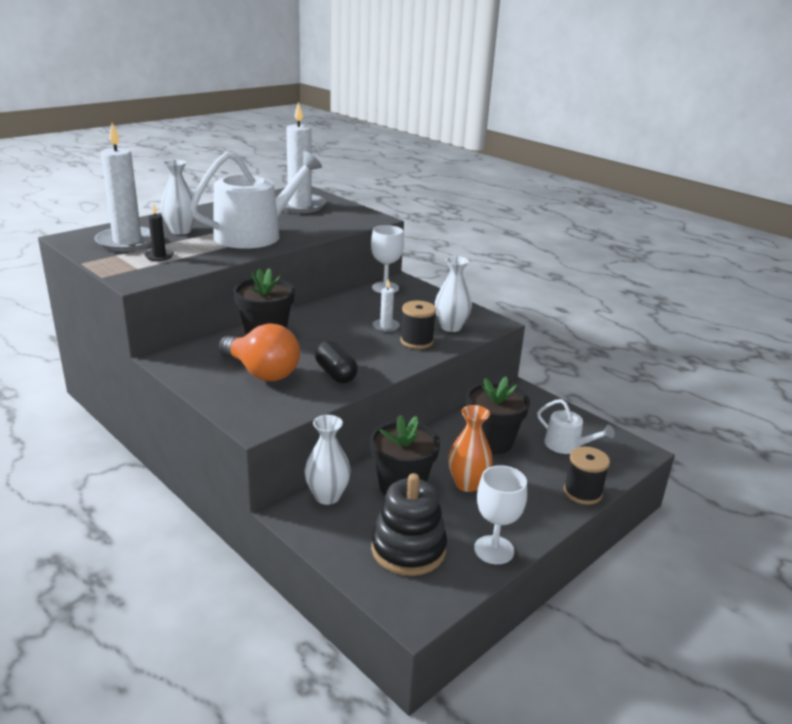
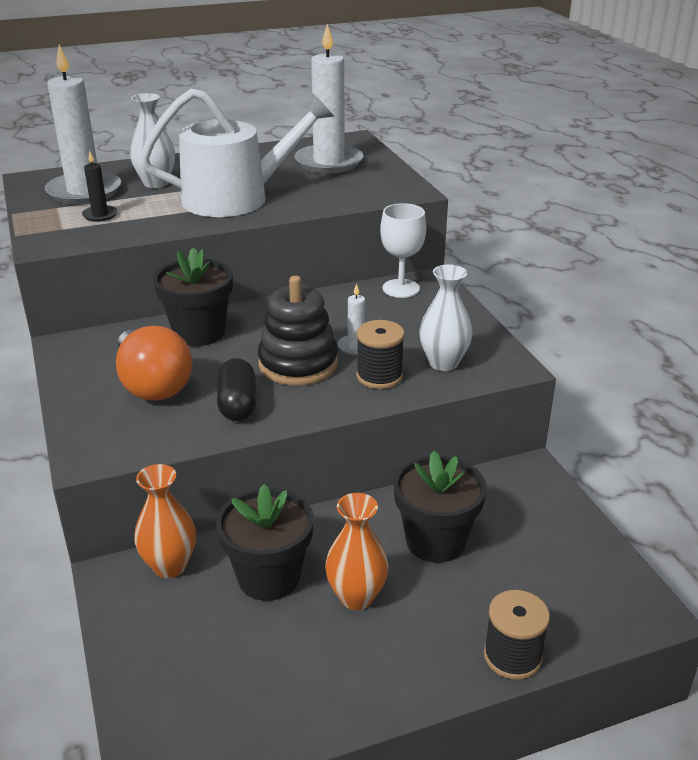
camera: 25 degrees right, 5 degrees up
white vase [305,415,351,505] -> orange vase [134,464,196,578]
black stacking toy [371,473,447,576] -> black stacking toy moved to [258,276,338,386]
white goblet [474,465,527,564] -> none
white watering can [537,399,615,454] -> none

